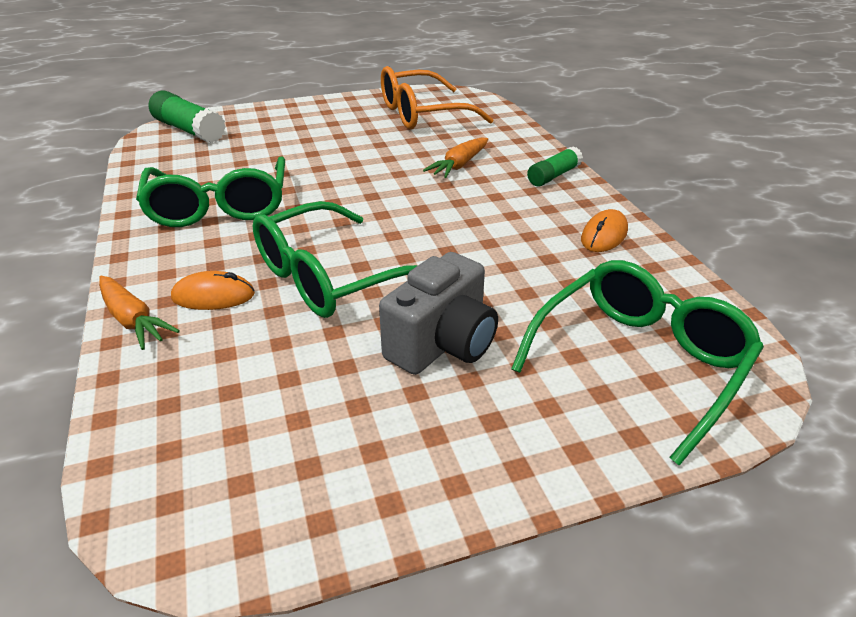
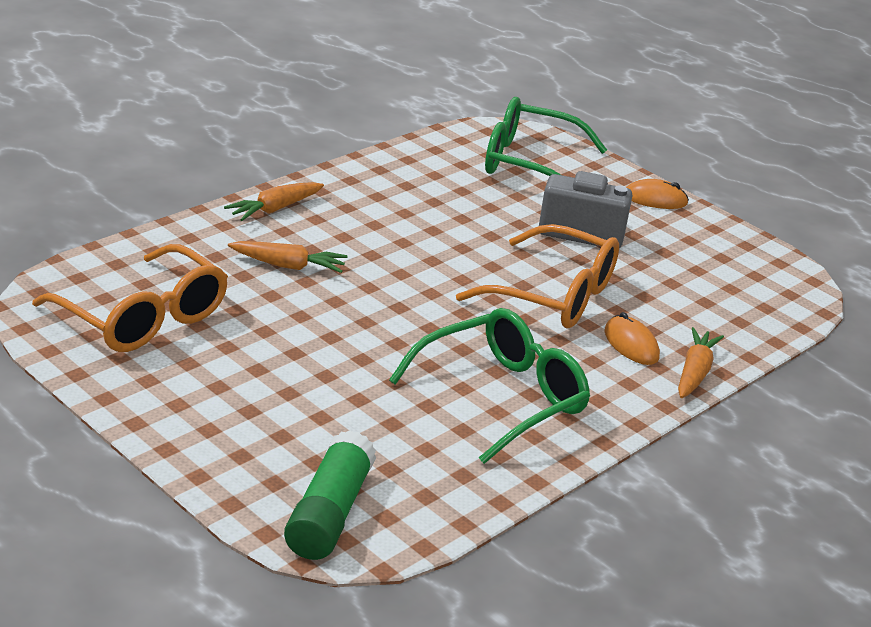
camera: 120 degrees left, 5 degrees down
green glasses [253,201,418,318] -> orange glasses [456,224,619,328]
green glue stick [527,146,583,187] -> orange carrot [224,182,324,221]
orange mouse [581,209,628,252] -> orange mouse moved to [626,179,689,209]

